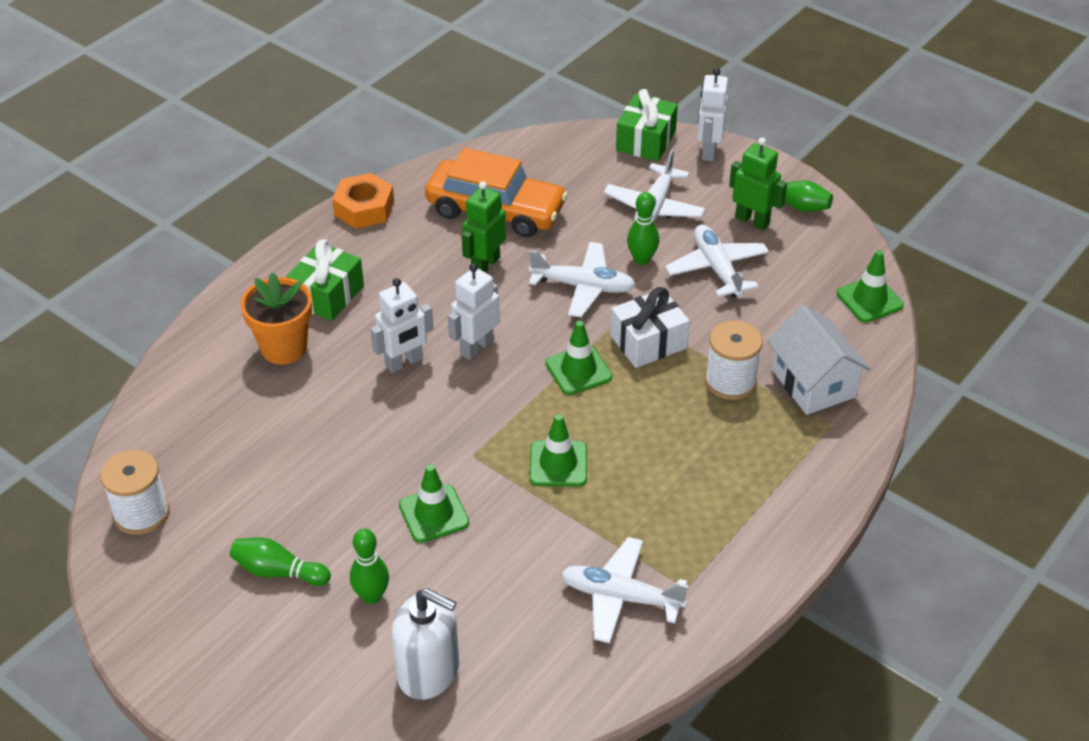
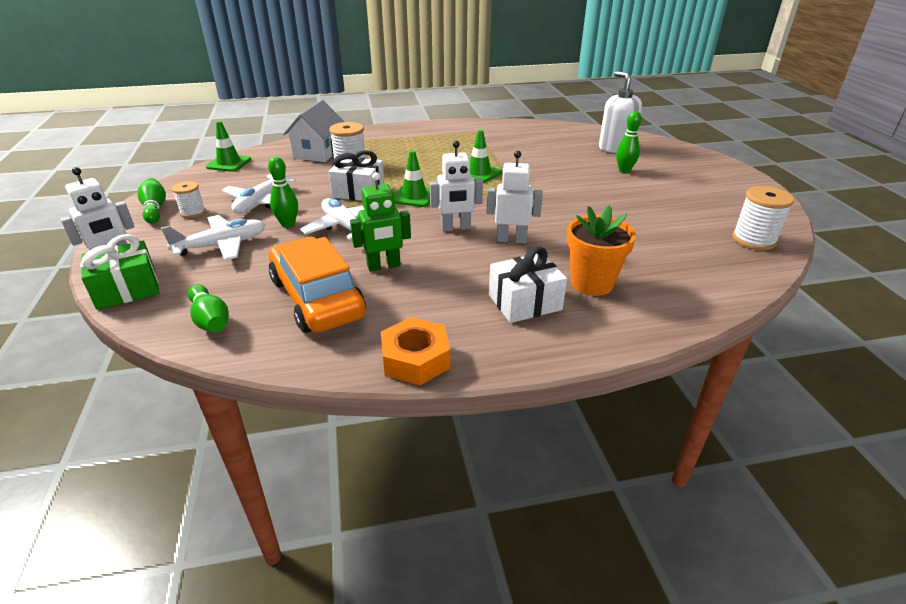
camera: 140 degrees left, 10 degrees down
green bowling pin [230,537,331,586] -> green bowling pin moved to [188,284,229,333]
green gift [286,239,364,321] -> white gift [489,246,567,323]
green traffic cone [399,464,469,543] -> none
white plane [561,537,689,643] -> none
green robot [729,137,787,230] -> white spool [172,181,206,218]

